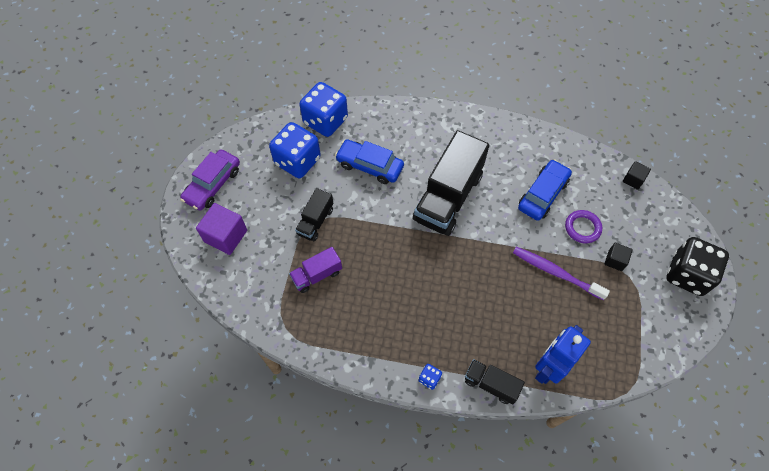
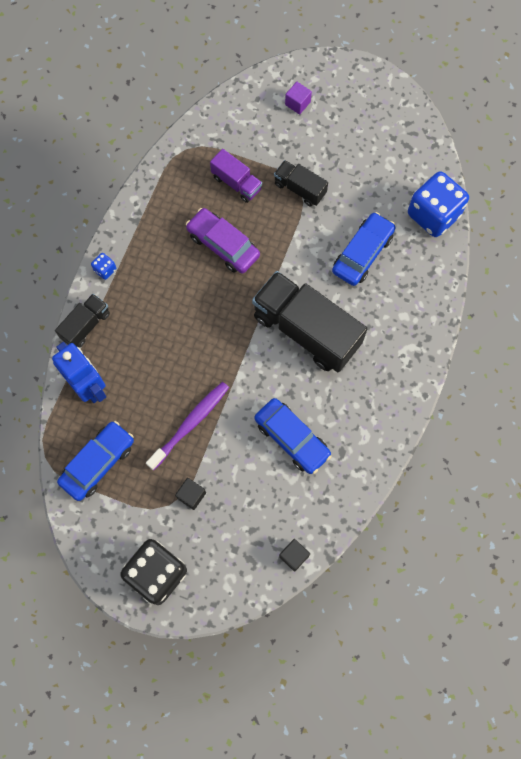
camera: 100 degrees right, 10 degrees up
purple car [180,149,240,211] -> purple car moved to [186,208,260,274]
purple cube [196,203,247,255] -> purple cube [285,82,312,114], size x0.56
blue dice [269,122,321,178] -> none
purple truck [289,247,342,293] -> purple truck turned 150 degrees clockwise [210,149,262,203]
purple ring [565,210,602,243] -> none
none -> blue car [57,421,134,501]

